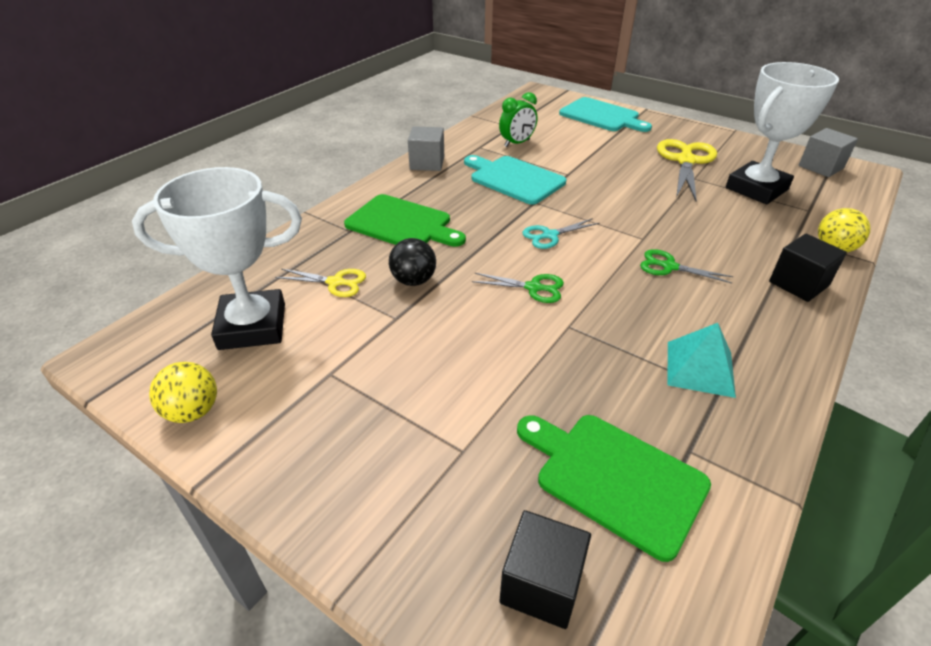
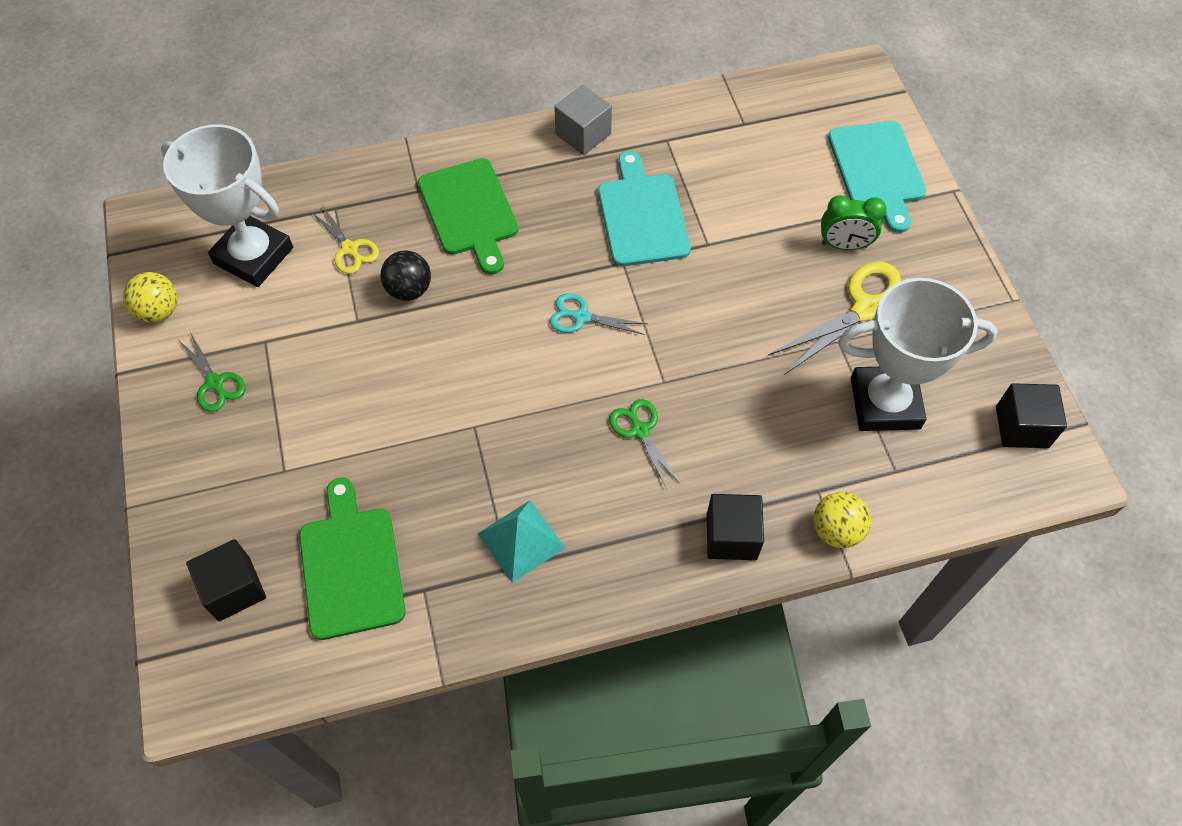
camera: 40 degrees right, 20 degrees up
green scissors [472,273,564,303] -> green scissors moved to [179,332,246,412]
green clock [499,92,537,147] -> green clock moved to [821,195,886,250]
grey cube [799,128,858,177] -> black cube [996,383,1067,448]

